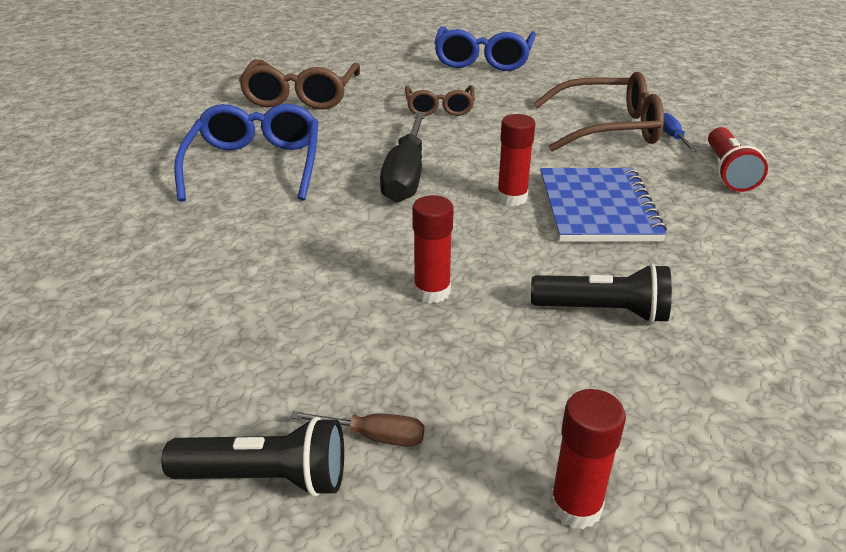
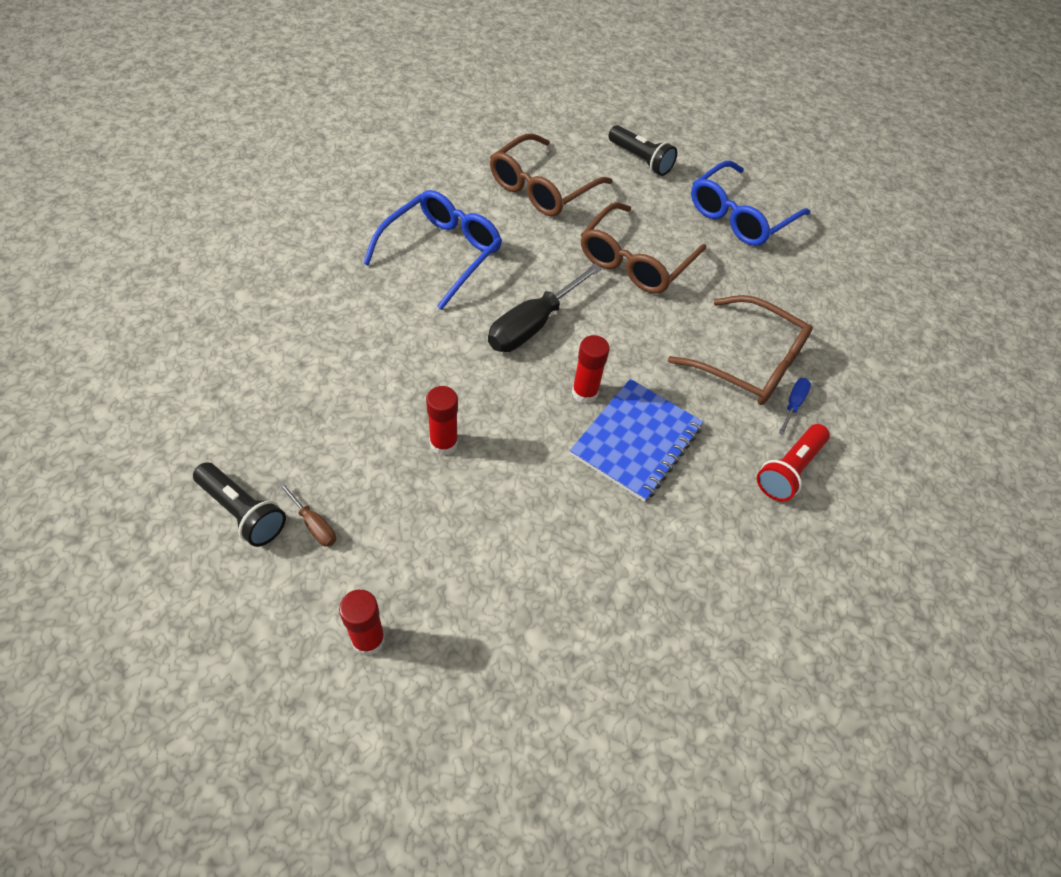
camera: 30 degrees right, 20 degrees up
brown glasses [405,85,475,116] -> brown glasses [581,202,706,294], size x1.62
black flashlight [531,264,672,323] -> black flashlight moved to [608,125,677,176]

